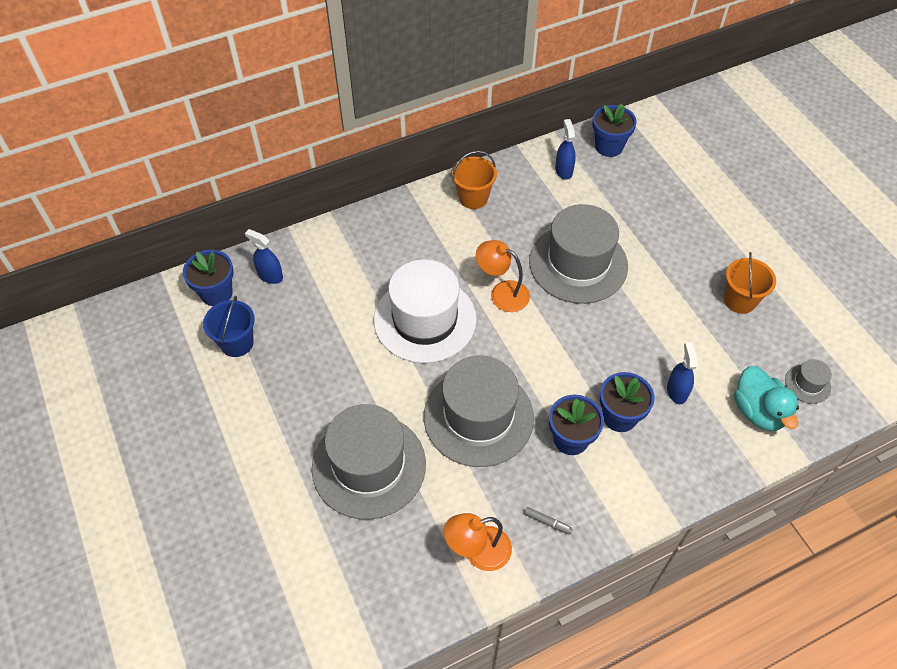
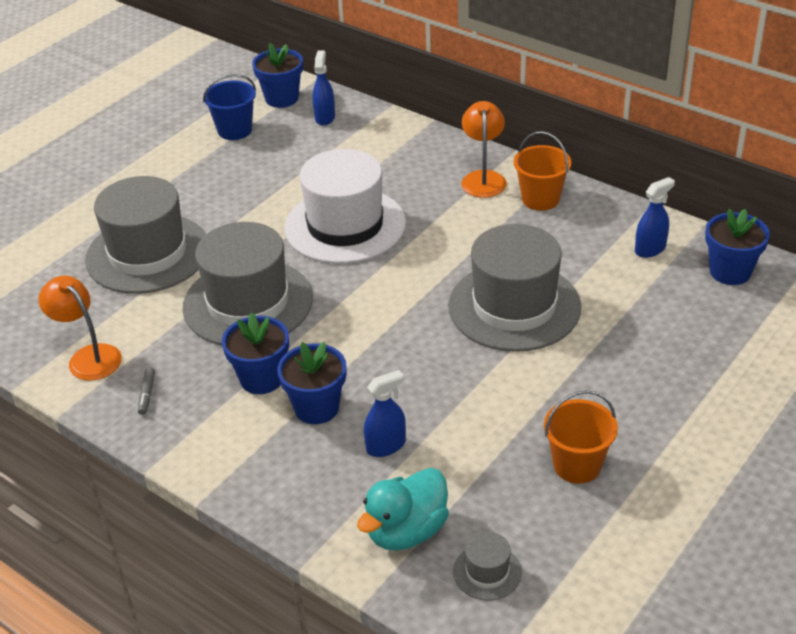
camera: 65 degrees right, 15 degrees down
orange lamp [476,240,530,312] -> orange lamp moved to [461,101,507,198]

